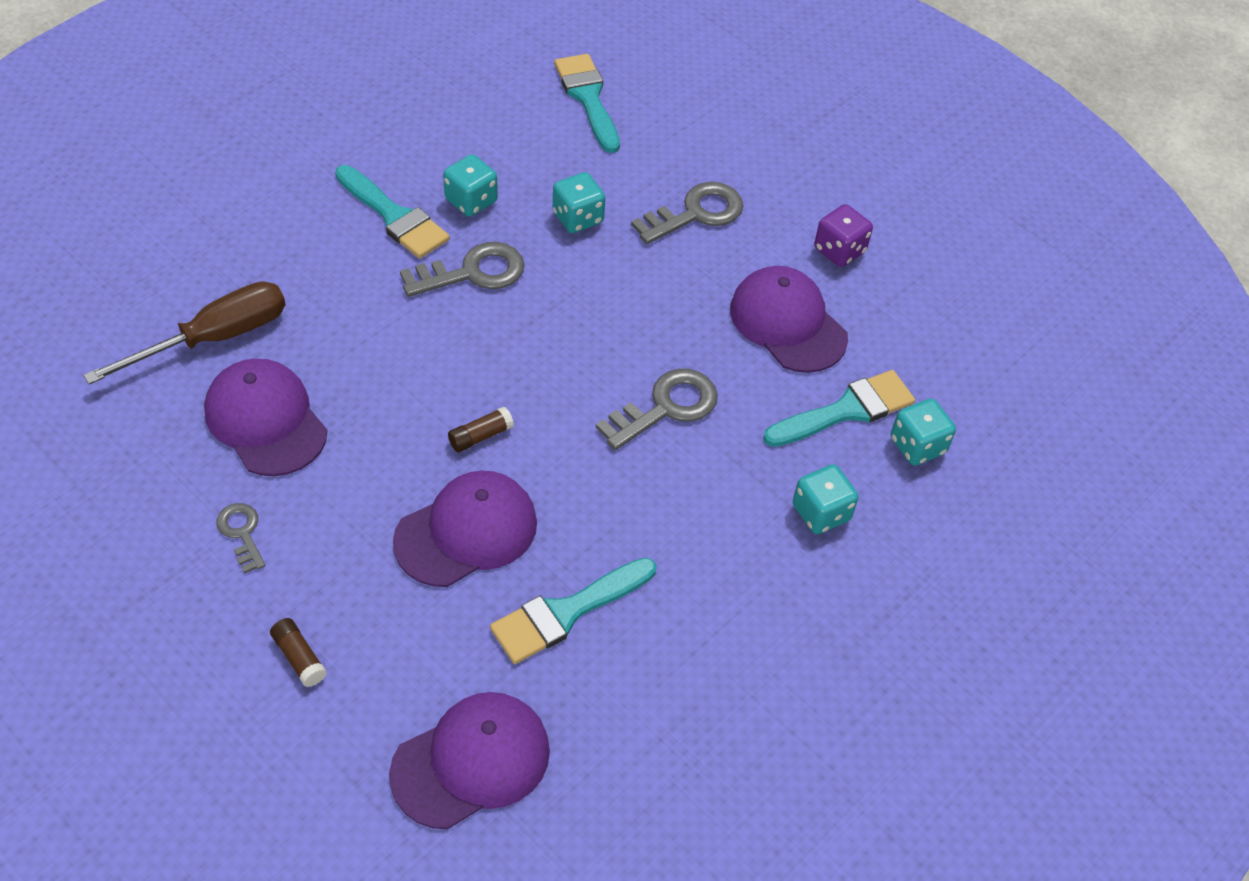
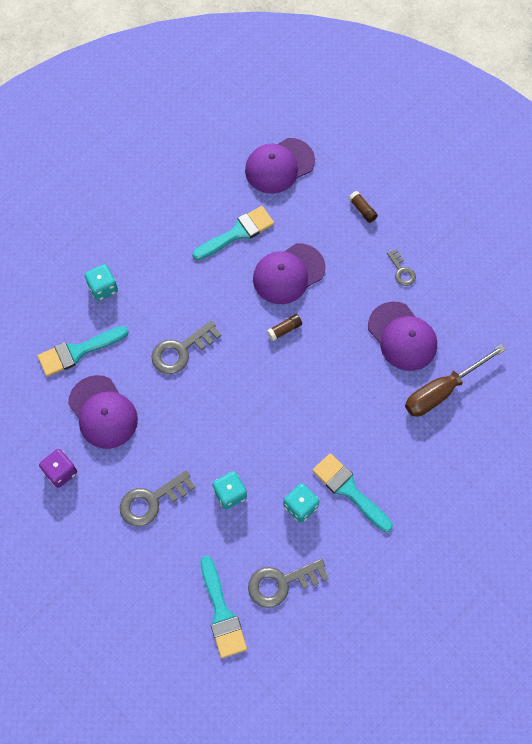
camera: 175 degrees left, 15 degrees up
grey key [400,242,525,297] -> grey key moved to [248,559,329,608]
turquoise dice [891,398,956,466] -> none

